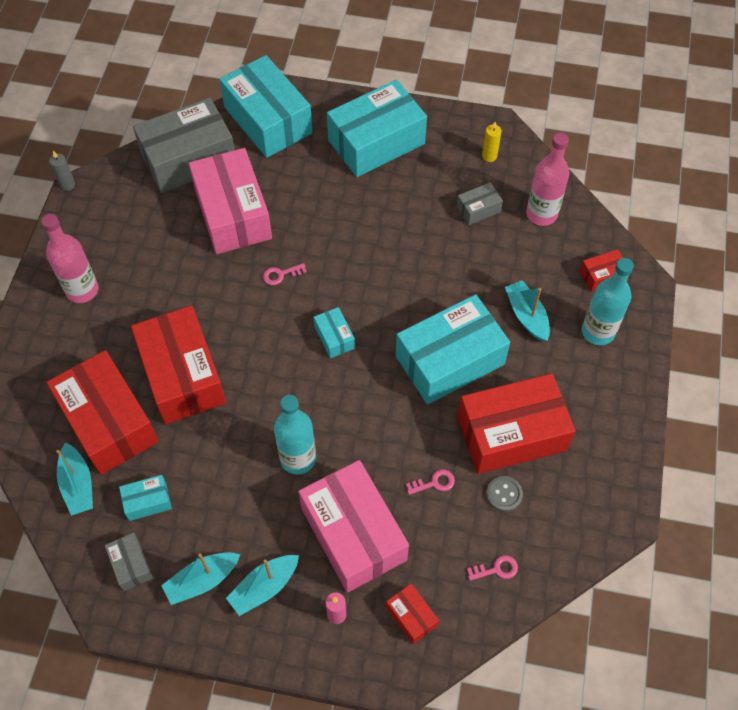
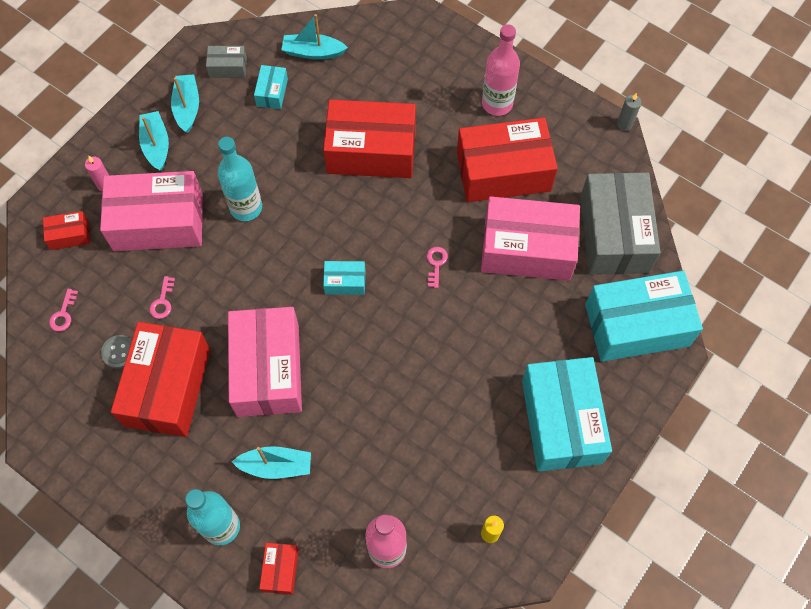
camera: 115 degrees right, 5 degrees up
red box [46,350,159,475] -> red box moved to [457,117,558,202]
turquoise box [396,294,510,405] -> pink box [228,307,302,417]
grey box [456,182,503,225] -> none

